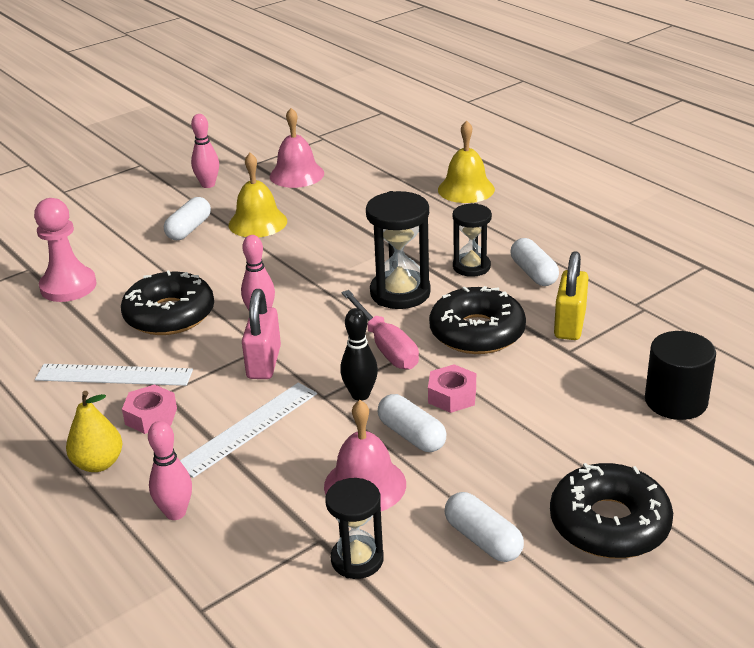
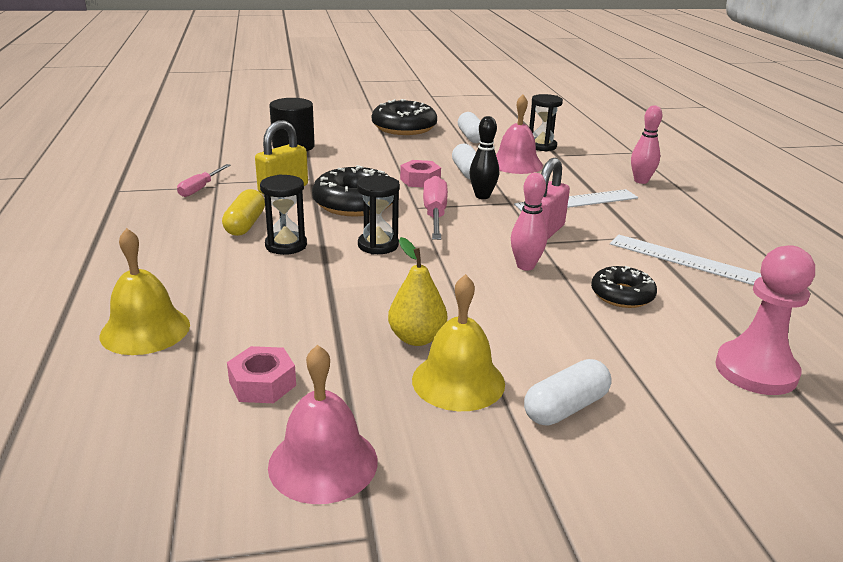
camera: 155 degrees left, 5 degrees down
yellow pear [66,391,122,472] -> yellow pear moved to [388,237,447,346]
black donut [121,270,214,335] -> black donut [591,266,657,308], size x0.60
pink nut [122,384,177,434] -> pink nut moved to [227,346,296,403]
pink bowling pin [191,114,219,188] -> none
black hourglass [366,191,431,309] -> black hourglass [357,175,400,254], size x0.65
white capsule [511,238,559,286] -> yellow capsule [222,189,265,236]
none -> pink screwdriver [177,164,231,197]

